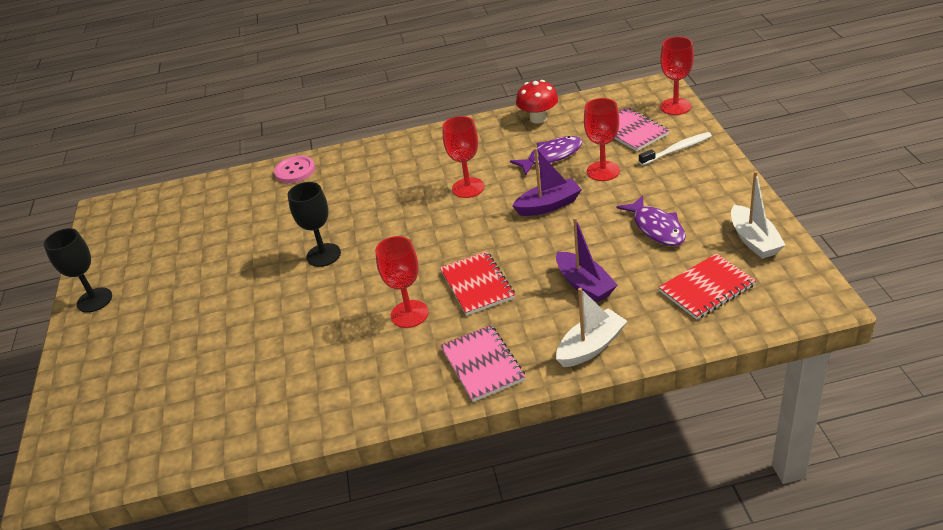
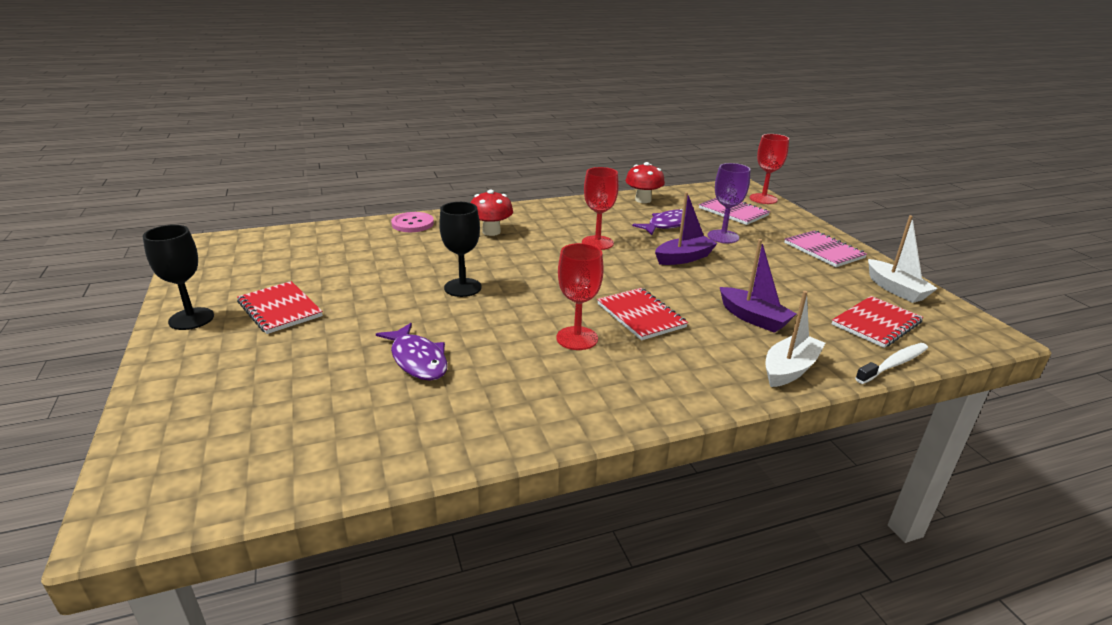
camera: 15 degrees left, 10 degrees down
pink notebook [440,325,526,402] -> pink notebook moved to [784,230,867,267]
red goblet [584,98,620,181] -> purple goblet [708,163,751,243]
purple fish [617,195,686,246] -> purple fish moved to [376,323,448,381]
white toothbrush [639,132,712,166] -> white toothbrush moved to [855,343,928,384]
none -> red notebook [237,281,323,334]
none -> red mushroom [471,190,513,236]

